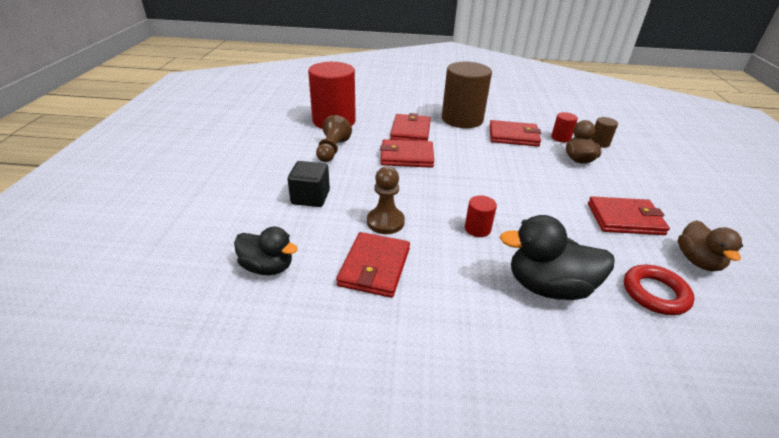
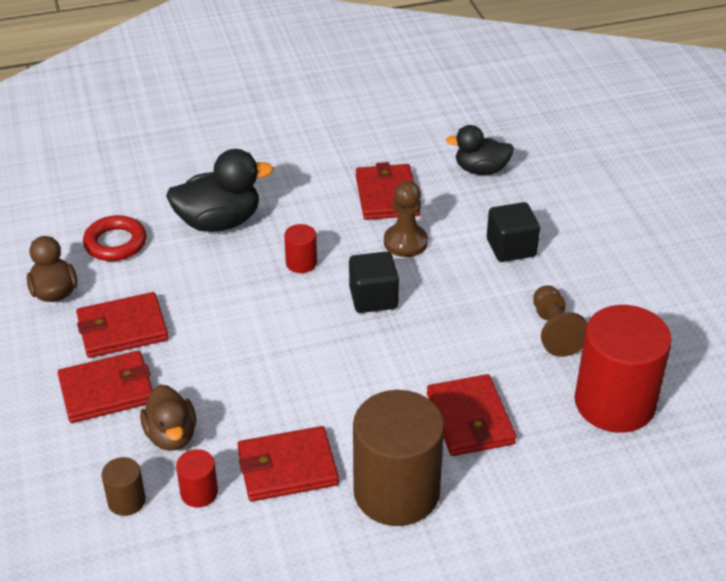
camera: 160 degrees right, 5 degrees up
red wallet [380,139,434,168] -> red wallet moved to [58,351,153,423]
none -> black cube [349,251,399,313]

